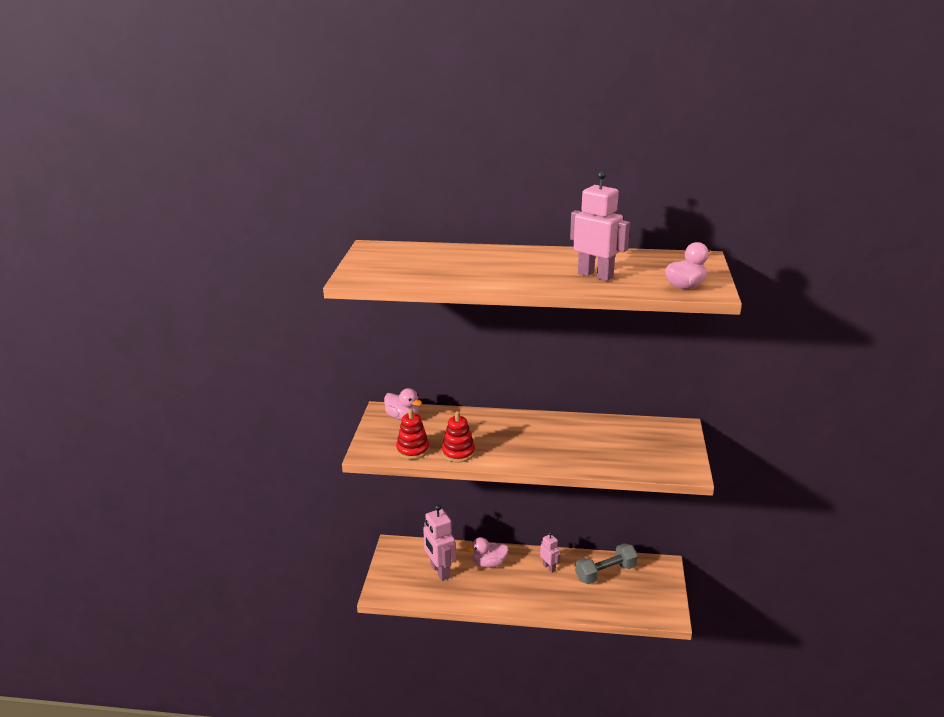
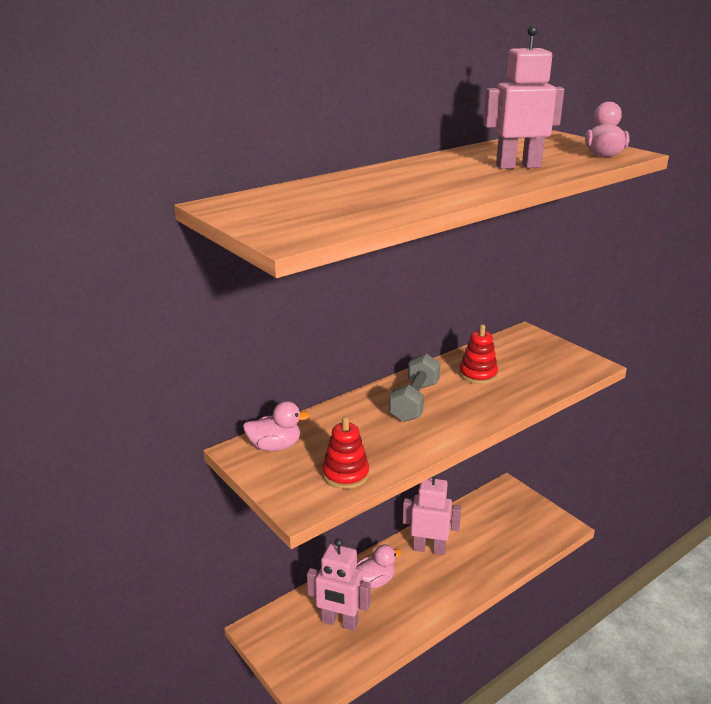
camera: 45 degrees left, 0 degrees up
red stacking toy [442,411,475,463] -> red stacking toy moved to [459,324,498,384]
pink duck [466,537,508,568] -> pink duck turned 150 degrees counterclockwise [356,545,402,588]
pink robot [540,532,560,573] -> pink robot [403,474,461,555], size x1.83
grey dumbbell [575,543,638,584] -> grey dumbbell moved to [389,353,441,422]

